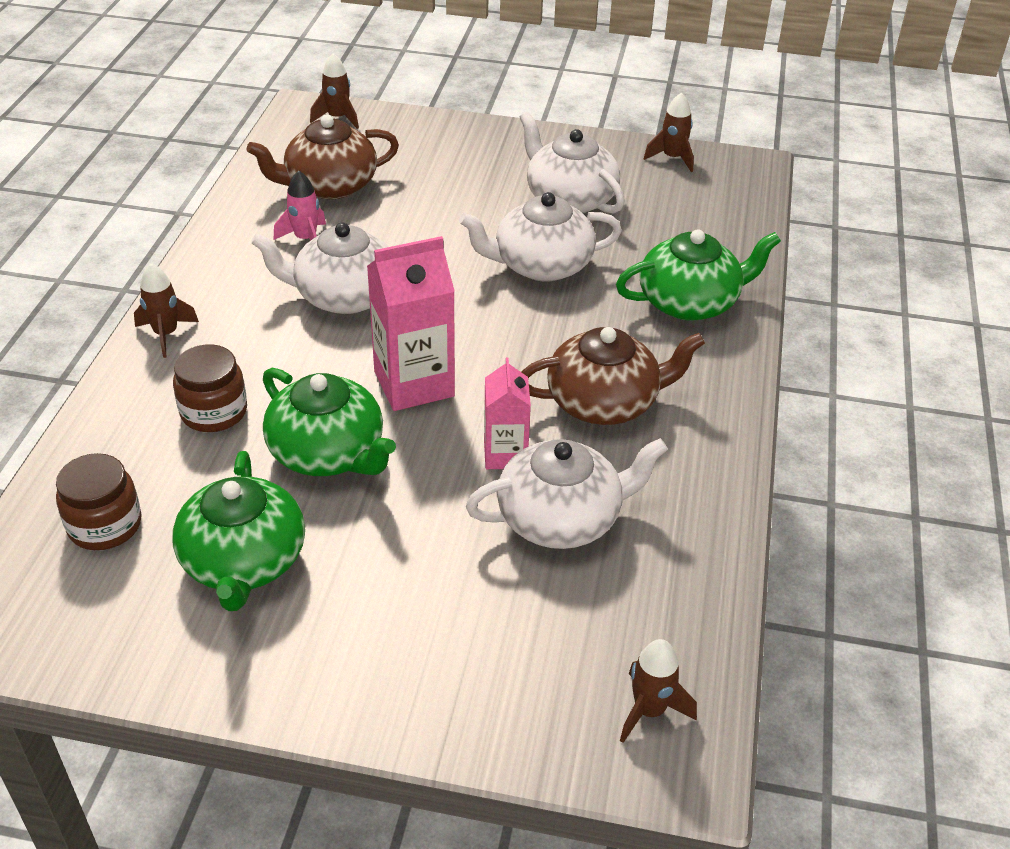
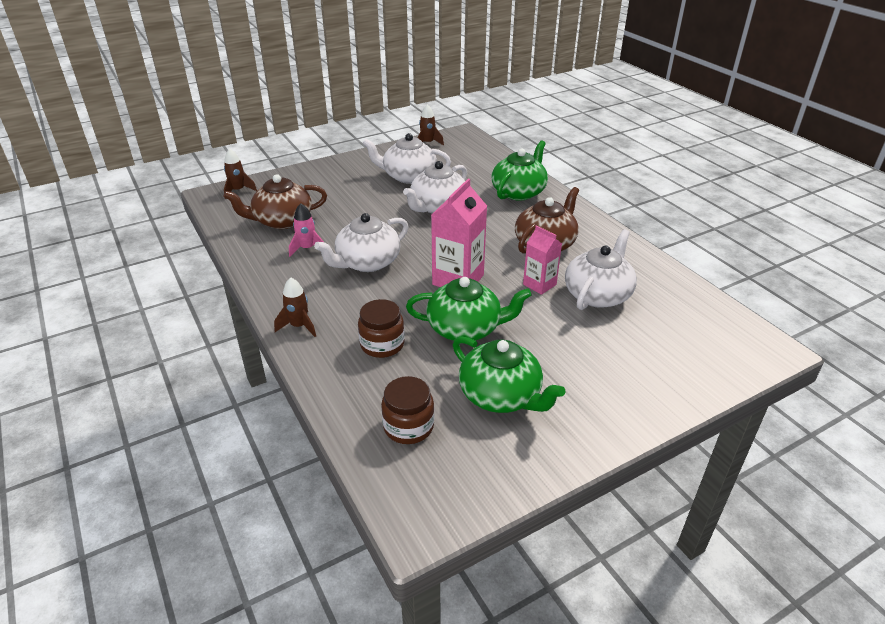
camera: 40 degrees left, 5 degrees down
brown teapot [247,115,399,199] -> brown teapot turned 45 degrees clockwise [223,174,327,229]
brown rocket [620,639,697,743] -> none

